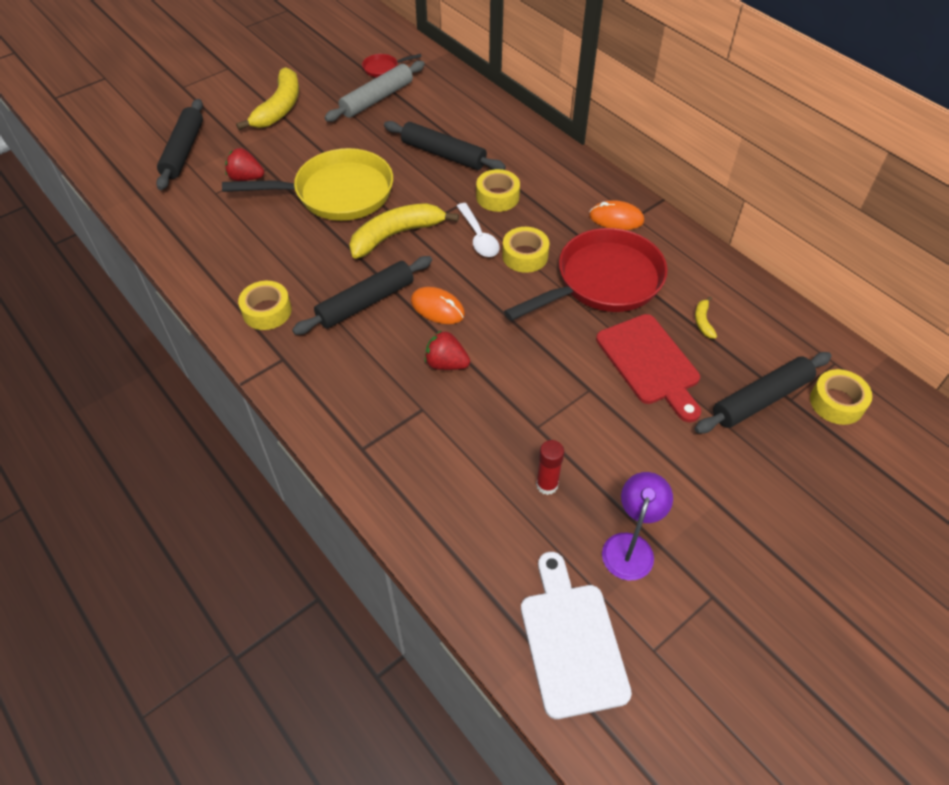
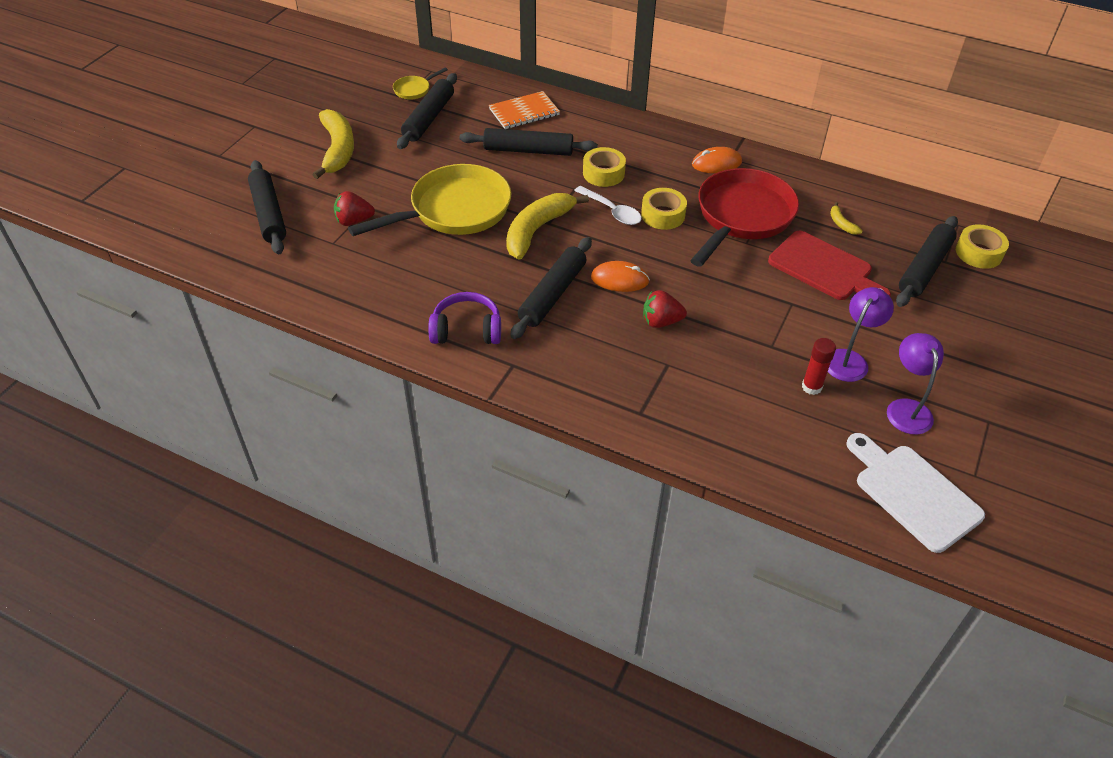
camera: 25 degrees left, 5 degrees down
yellow tape [238,281,292,330] -> purple headphones [428,292,501,344]
grey rolling pin [325,61,425,122] -> black rolling pin [397,73,457,149]
red pan [362,54,422,77] -> yellow pan [393,68,448,99]
none -> orange notebook [489,91,560,129]
none -> purple lamp [828,287,894,382]

